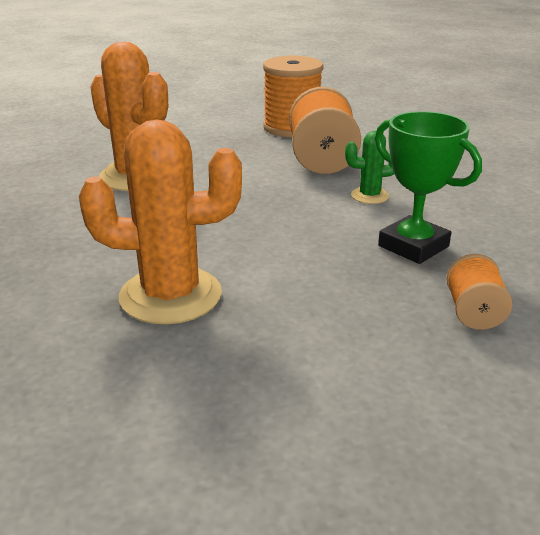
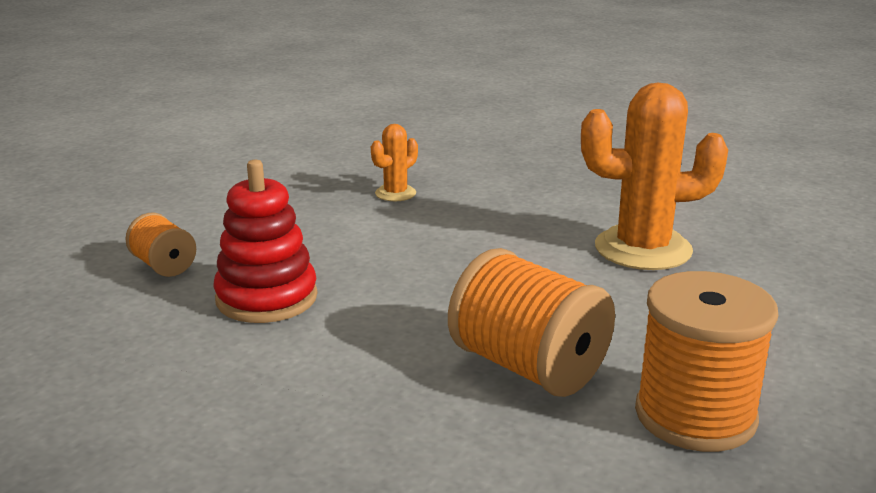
camera: 135 degrees right, 5 degrees down
orange cactus [79,119,242,324] -> orange cactus [371,124,418,201], size x0.48
green cactus [345,131,394,204] -> none
green trophy [375,111,482,264] -> red stacking toy [213,160,317,323]

